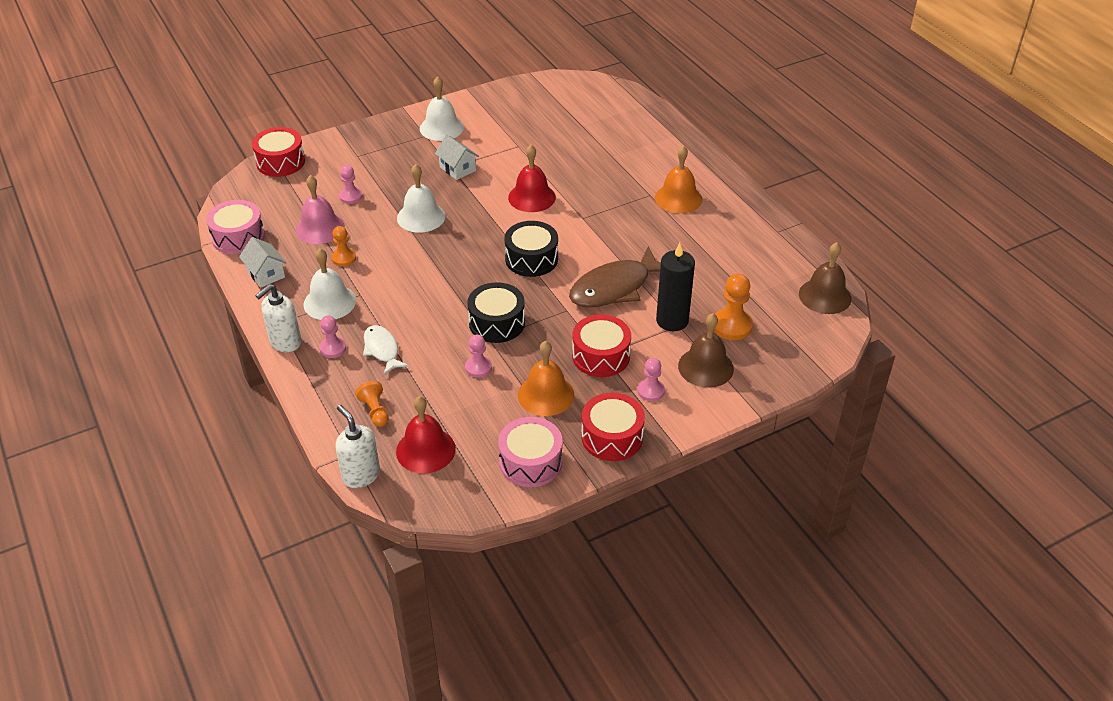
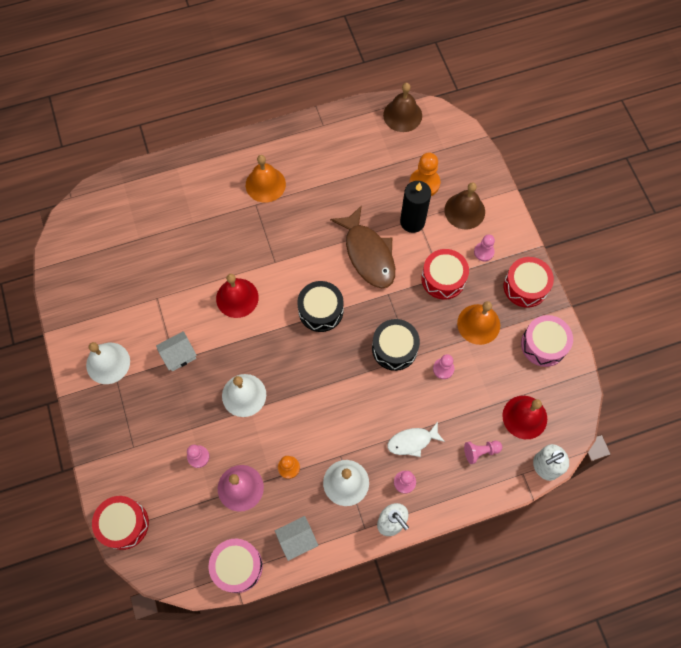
camera: 80 degrees left, 25 degrees up
orange pawn [355,381,389,427] -> pink pawn [464,441,502,464]

